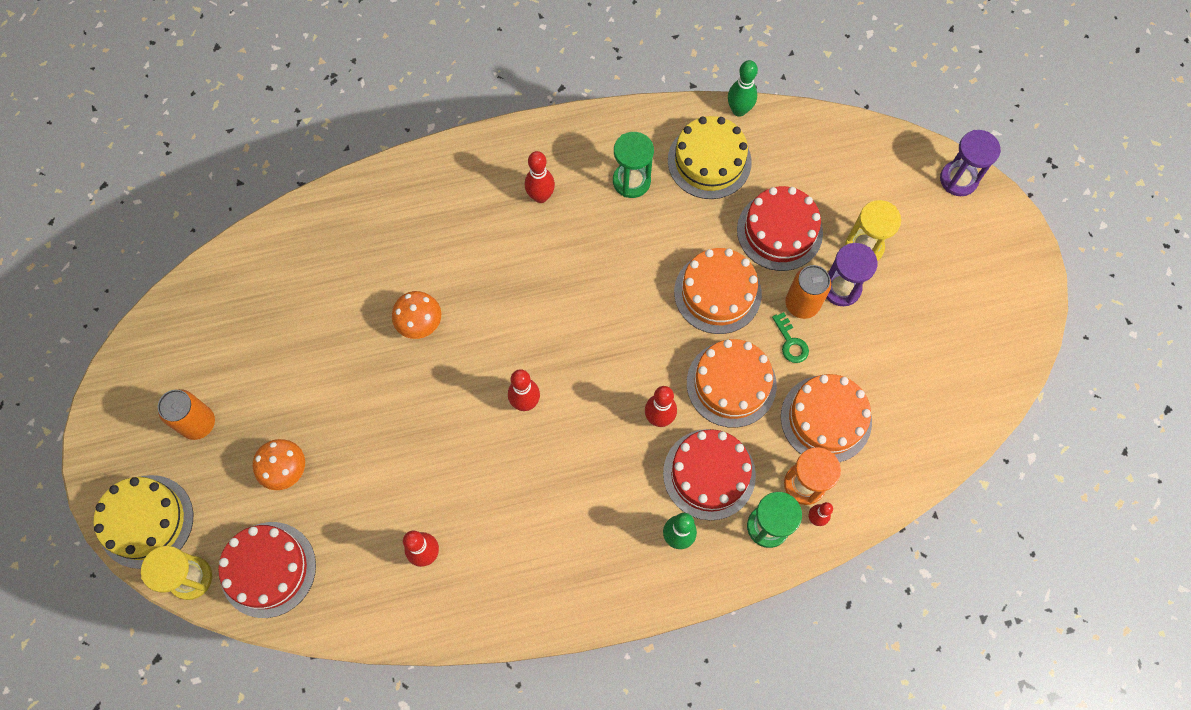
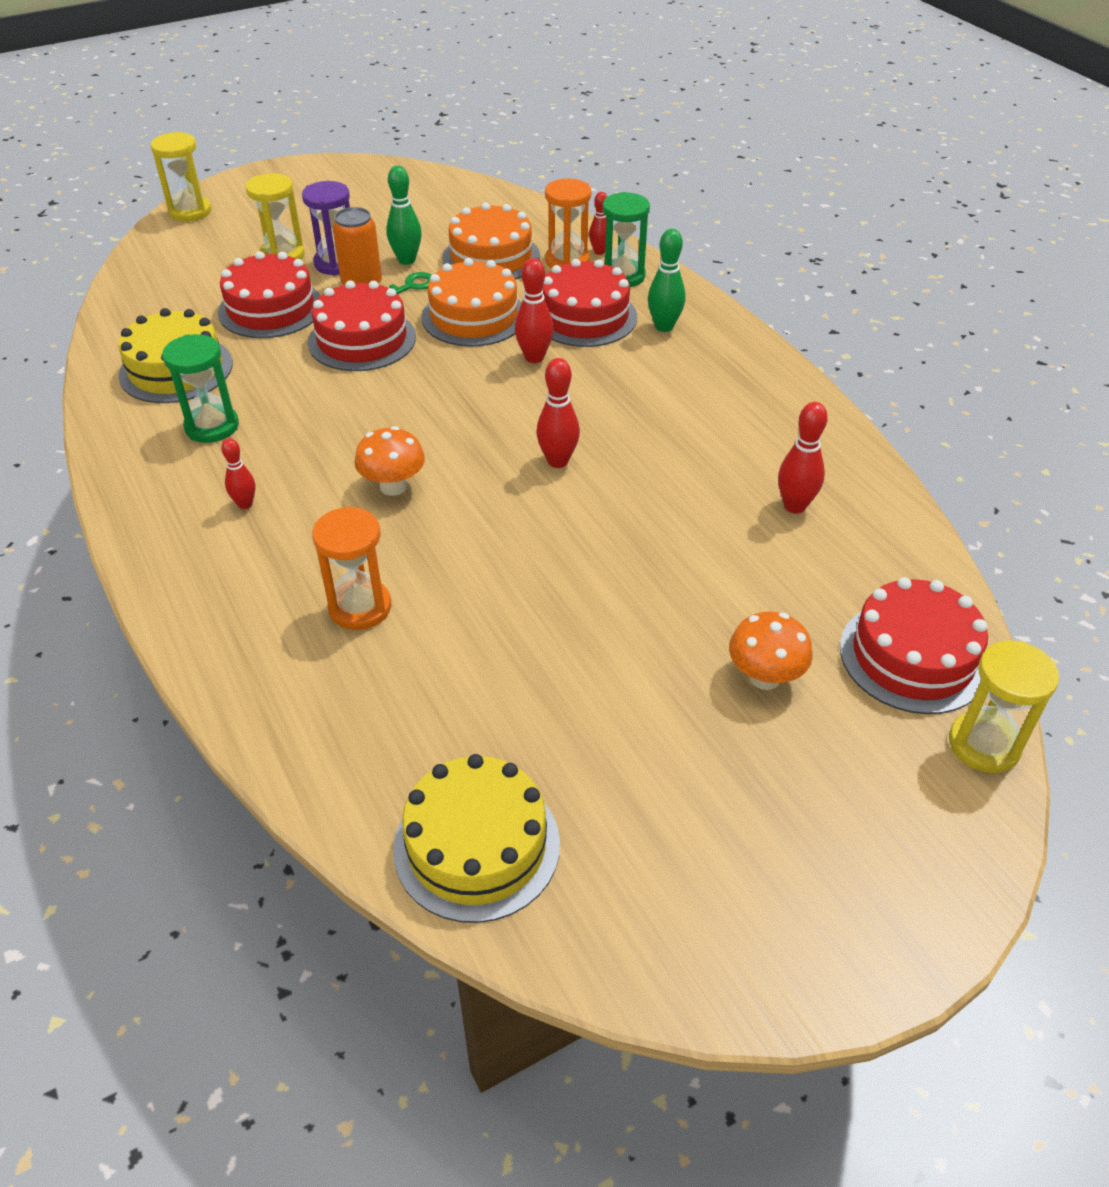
camera: 105 degrees left, 25 degrees down
yellow cake [94,475,193,569] -> yellow cake moved to [393,754,560,923]
orange can [158,389,215,440] -> none
orange mushroom [392,291,441,339] -> orange mushroom moved to [354,426,425,496]
red bowling pin [525,151,555,203] -> red bowling pin [221,438,255,509], size x0.65
orange cake [674,248,762,334] -> red cake [308,280,416,371]
green bowling pin [728,60,758,117] -> green bowling pin moved to [386,166,422,265]
purple hourglass [940,130,1001,196] -> yellow hourglass [150,132,211,222]
none -> orange hourglass [312,506,391,630]

